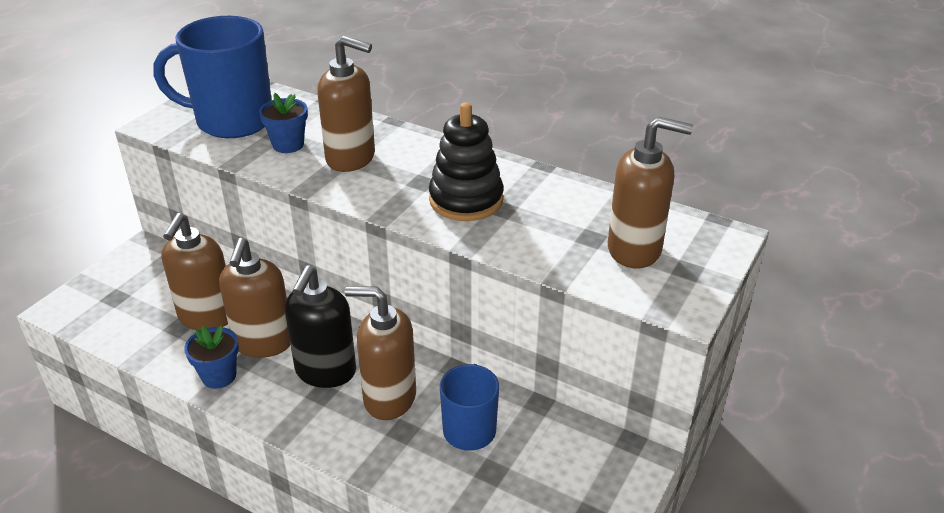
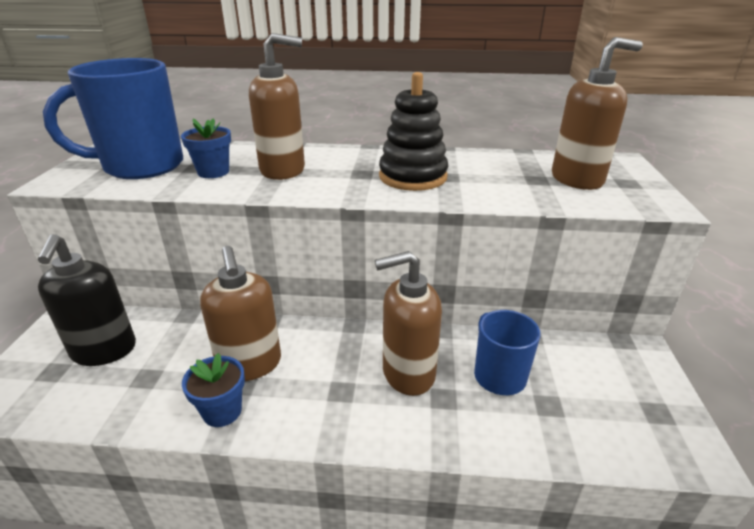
camera: 25 degrees left, 5 degrees down
brown soap dispenser [161,213,228,330] -> none
black soap dispenser [285,265,356,388] -> black soap dispenser moved to [37,234,136,366]

